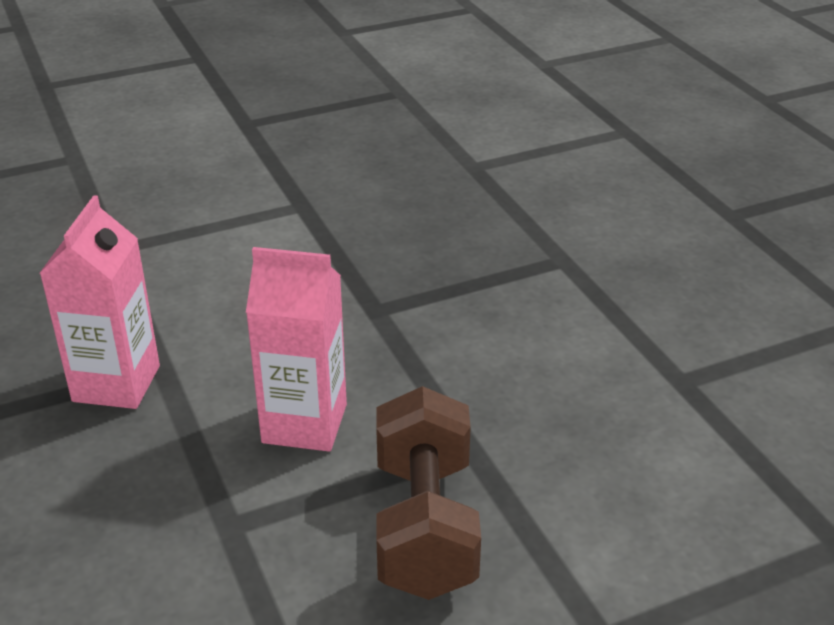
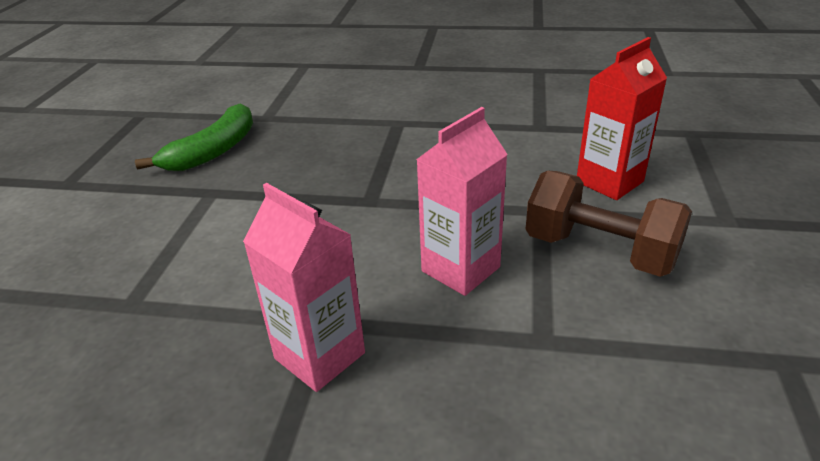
camera: 55 degrees left, 0 degrees up
none -> green banana [135,103,253,171]
none -> red carton [577,37,667,200]

